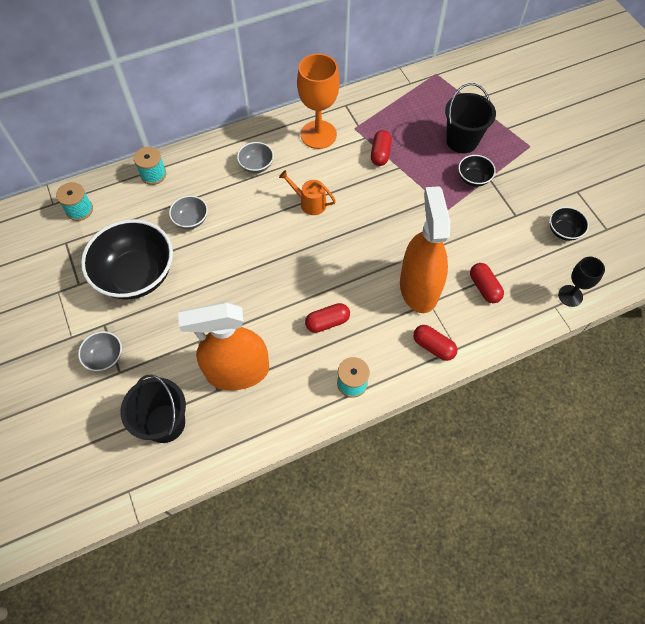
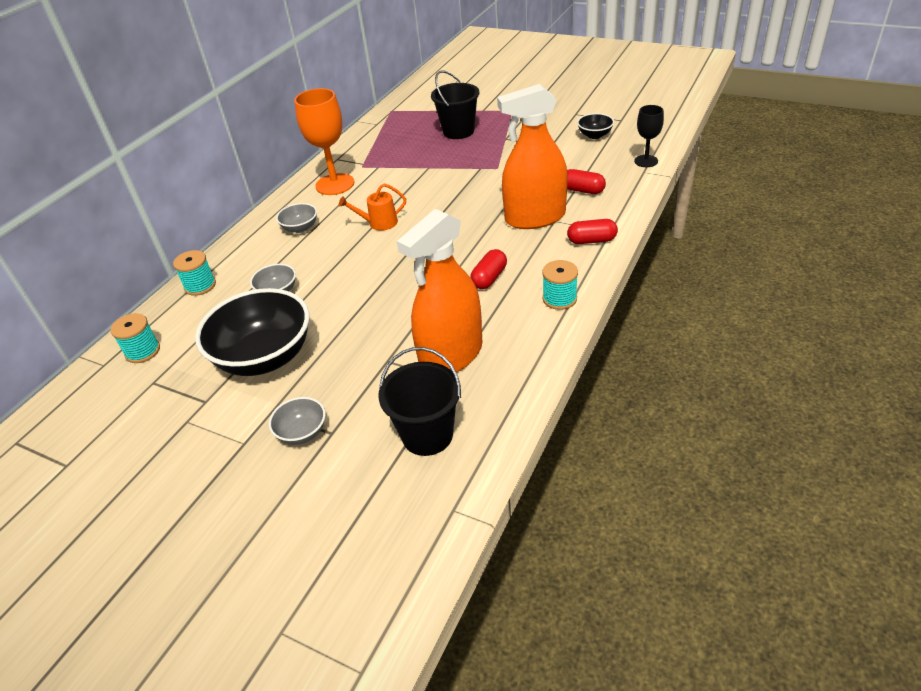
camera: 35 degrees left, 20 degrees down
red capsule [371,130,392,166] -> none
orange spray bottle [400,186,450,313] -> orange spray bottle turned 60 degrees counterclockwise [497,84,568,229]
black bowl [458,155,496,187] -> none

